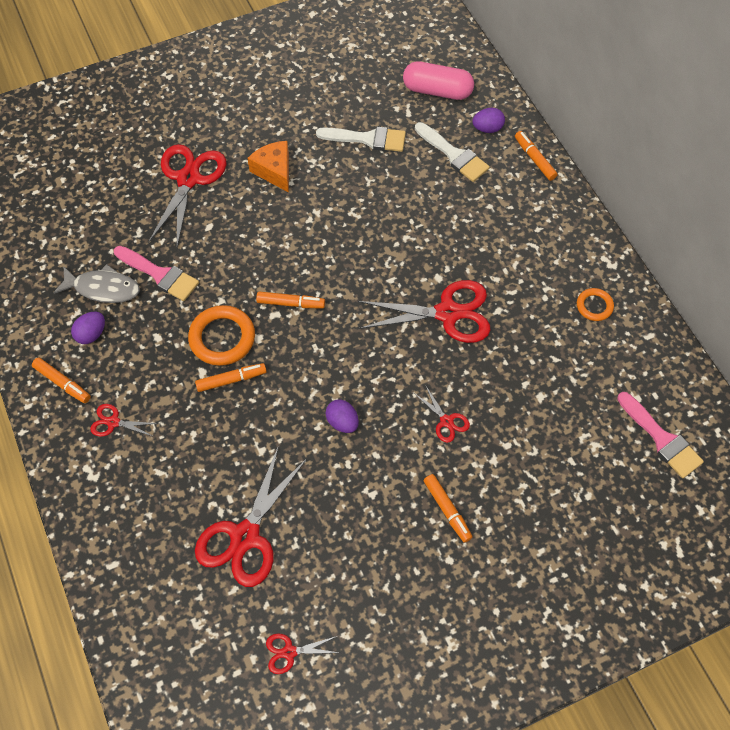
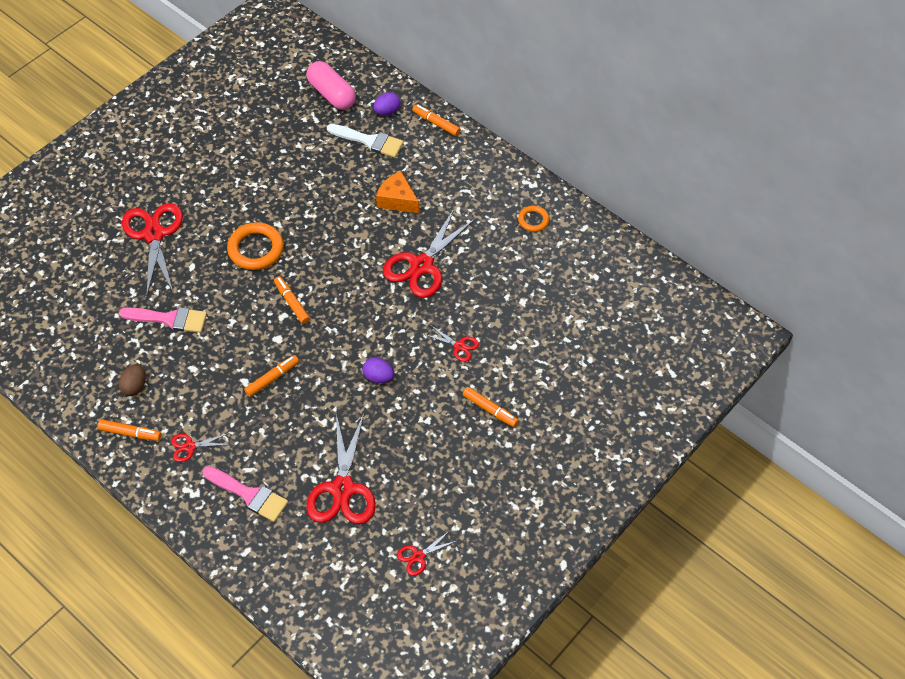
camera: 25 degrees left, 5 degrees down
grey fish [54,264,140,303] -> none
purple egg [71,312,105,344] -> brown egg [119,364,146,396]
orange ring [188,305,255,366] -> orange ring moved to [227,222,284,270]
orange cheese [247,141,289,192] -> orange cheese moved to [376,171,419,213]
orange marker [256,292,325,309] -> orange marker turned 105 degrees counterclockwise [274,276,310,324]
white brush [316,127,406,152] -> none
red scissors [358,280,491,343] -> red scissors turned 150 degrees clockwise [383,209,475,298]
pink capsule [403,61,474,100] -> pink capsule turned 60 degrees clockwise [307,61,356,110]
pink brush [617,392,704,478] -> pink brush moved to [202,466,288,522]

